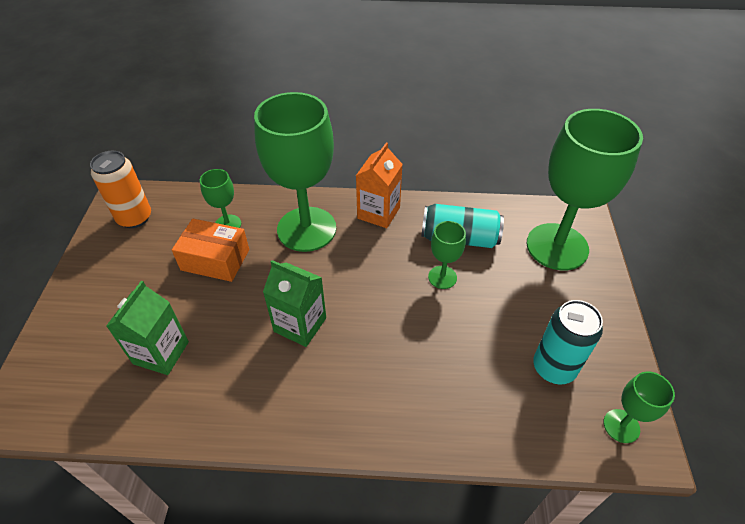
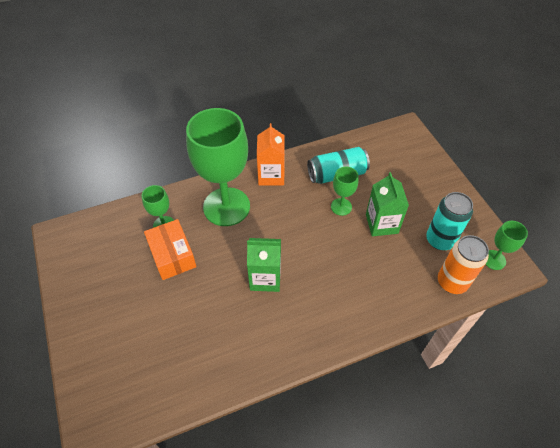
camera: 25 degrees left, 5 degrees up
orange can [90,151,151,228] -> orange can moved to [438,235,489,294]
green carton [106,281,189,375] -> green carton moved to [366,172,409,237]
orange box [172,219,249,282] -> orange box turned 75 degrees clockwise [144,219,196,280]
green goblet [527,109,643,270] -> none

